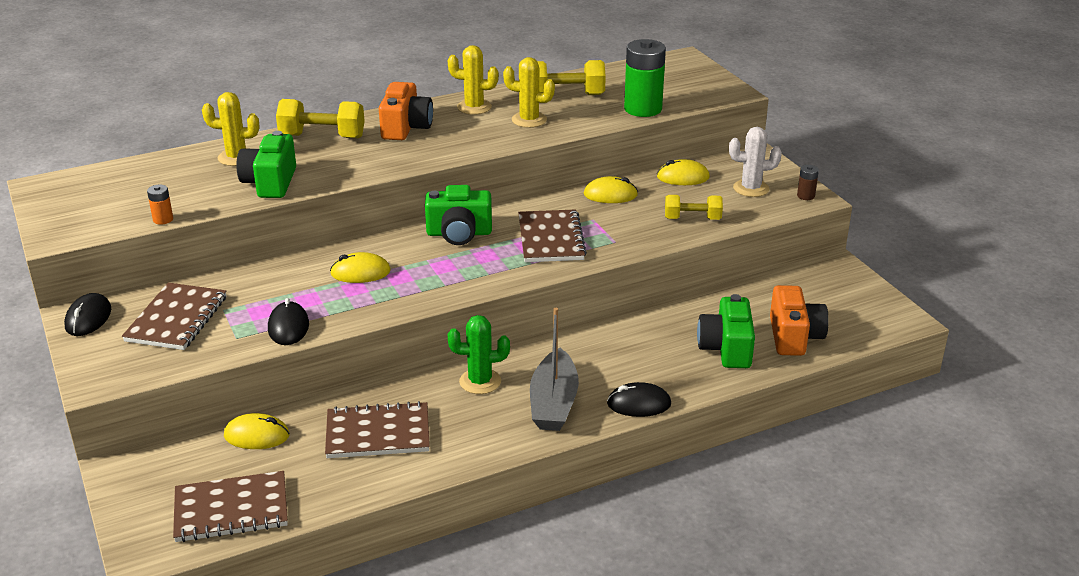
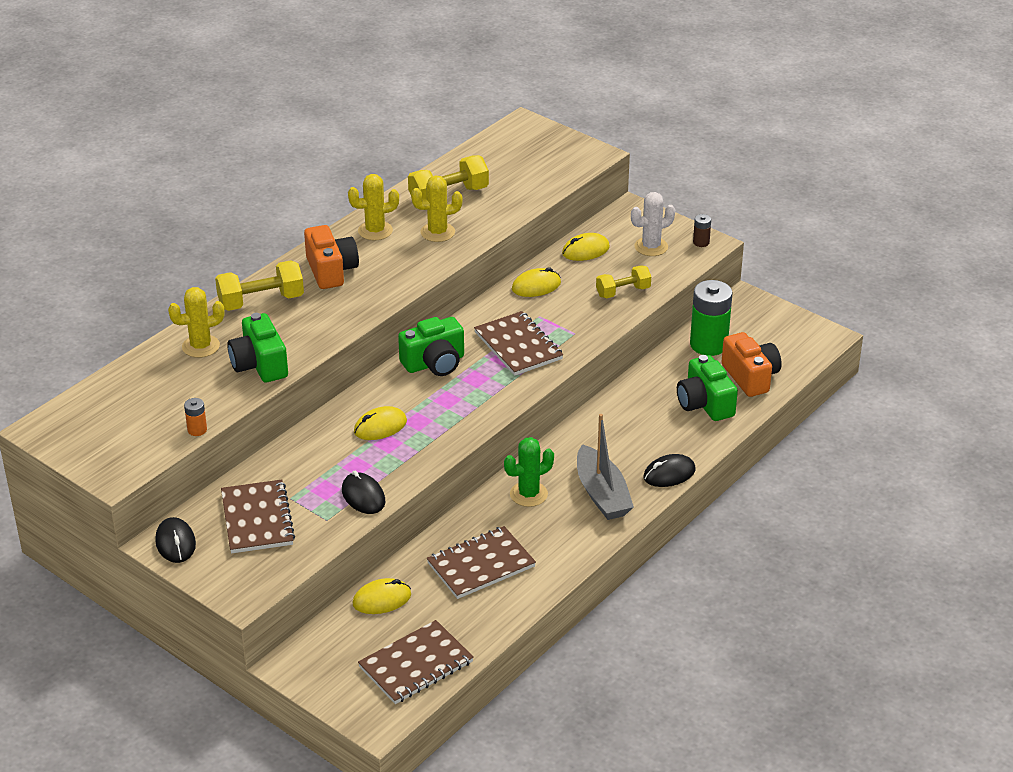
camera: 25 degrees left, 5 degrees up
green battery [624,39,666,117] -> green battery moved to [690,280,733,356]

